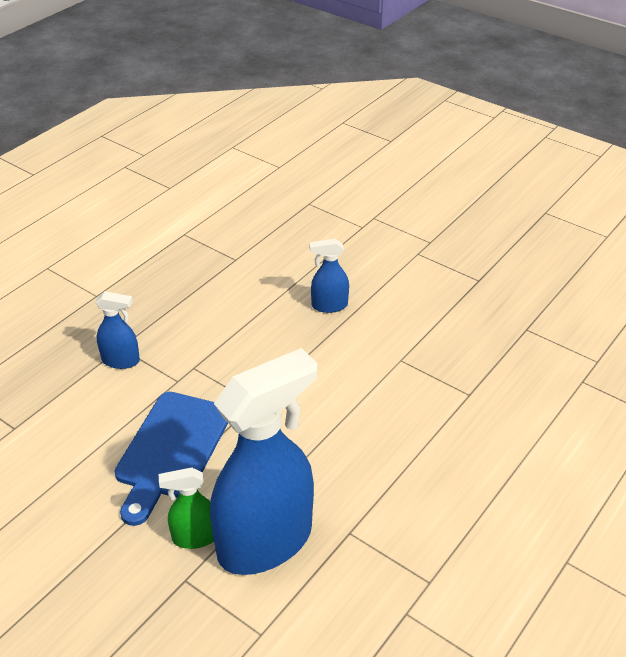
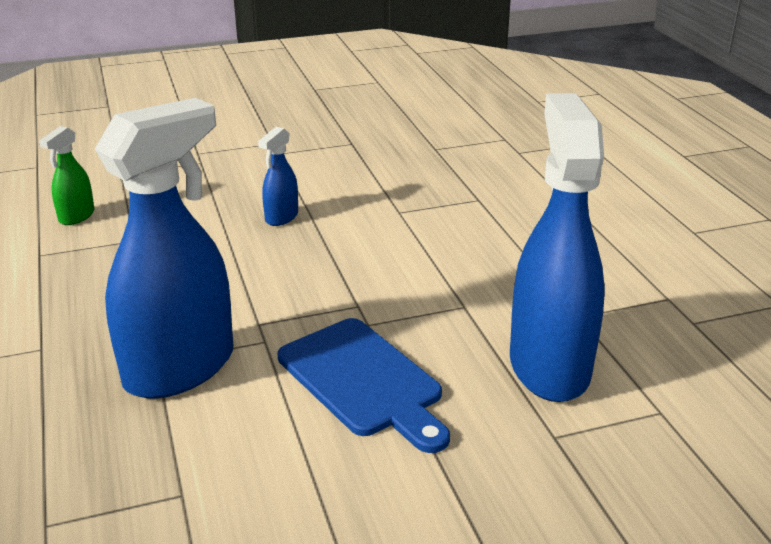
camera: 55 degrees left, 10 degrees down
blue spray bottle [95,291,140,369] -> blue spray bottle [95,98,233,399], size x2.25
green spray bottle [159,467,214,549] -> green spray bottle moved to [39,126,95,225]

